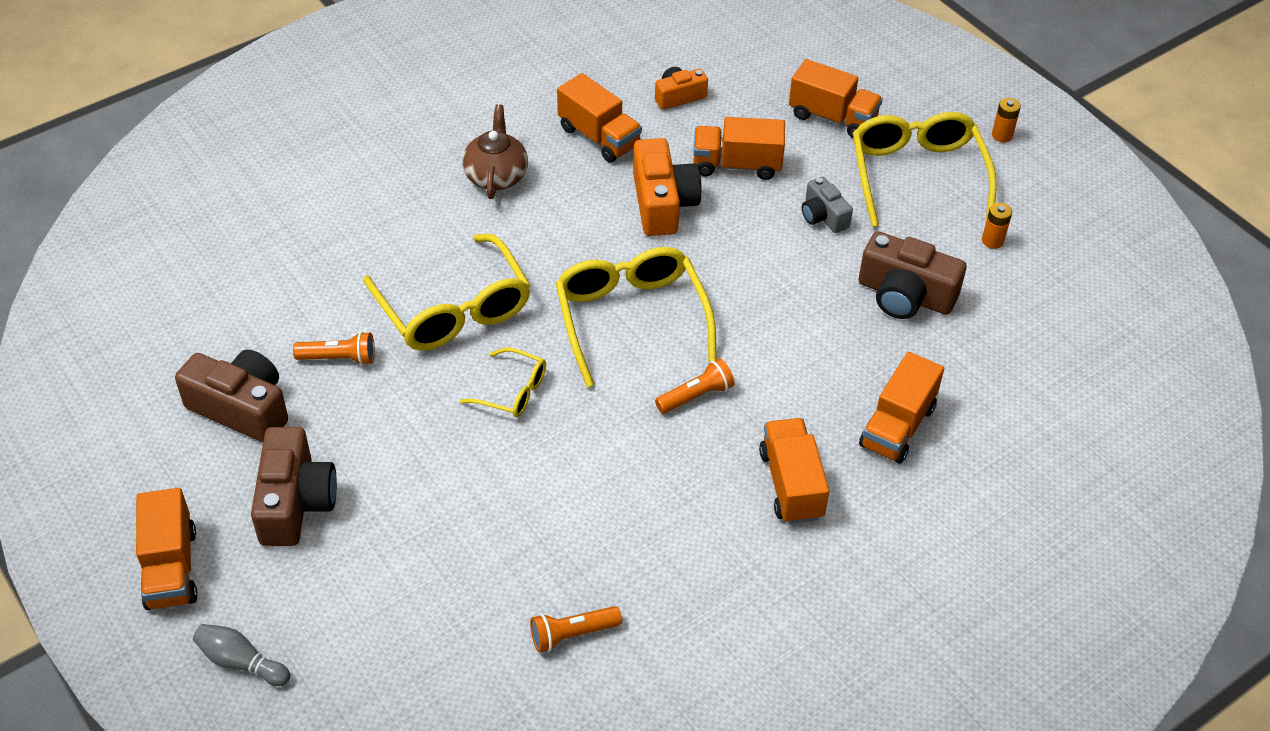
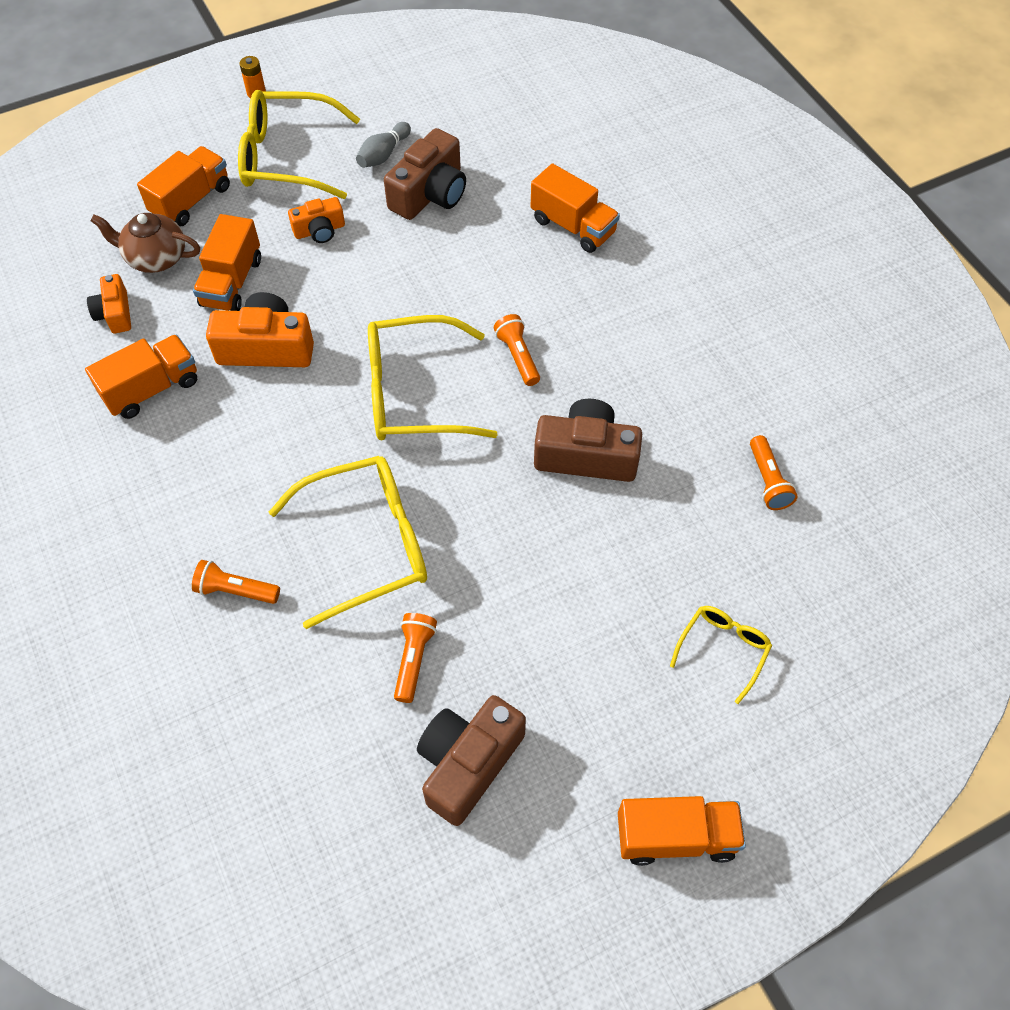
camera: 80 degrees left, 10 degrees up
grey bowling pin [193,624,290,686] -> grey bowling pin moved to [356,122,411,168]
brown camera [251,427,337,546] -> brown camera moved to [534,399,642,482]
yellow glasses [460,348,546,418] -> yellow glasses moved to [670,606,772,704]
brown teapot [462,104,528,199] -> brown teapot moved to [90,213,200,273]
orange truck [759,418,829,524] -> none
grey camera [802,176,853,233] -> orange camera [288,197,345,243]
orange battery [982,203,1012,249] -> none
none -> orange flashlight [192,560,280,604]

